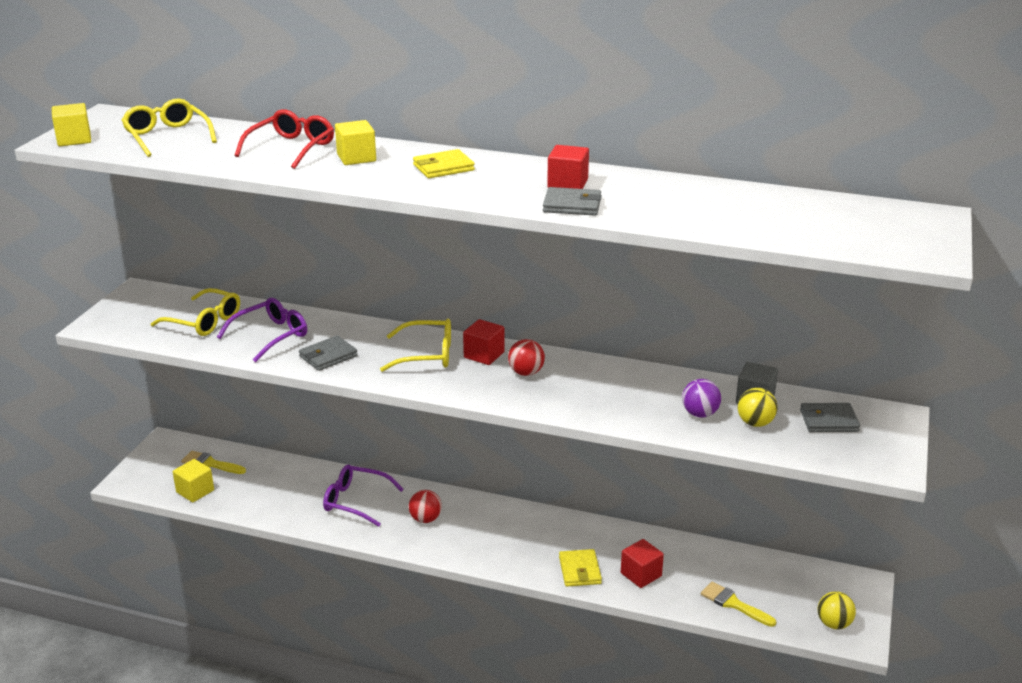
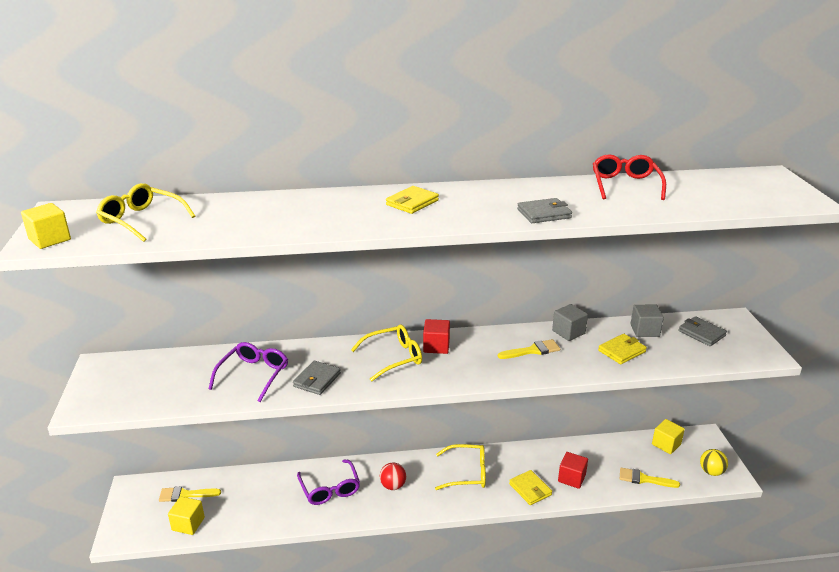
camera: 25 degrees left, 0 degrees up
yellow glasses [151,288,240,336] -> yellow glasses moved to [435,444,486,490]
red glasses [235,109,334,169] -> red glasses moved to [593,154,666,200]
purple glasses [323,465,404,527] -> purple glasses turned 105 degrees counterclockwise [297,459,360,505]
yellow cube [335,120,376,165] -> yellow cube moved to [652,419,685,454]
red ball [508,339,545,376] -> none
red cube [547,145,589,189] -> none
purple ball [682,379,721,418] -> yellow wallet [598,334,647,364]
yellow ball [738,388,777,427] -> none
grey wallet [800,403,860,432] -> grey wallet turned 75 degrees clockwise [679,316,727,346]
none -> yellow brush [498,339,560,359]
none -> grey cube [552,304,588,341]

